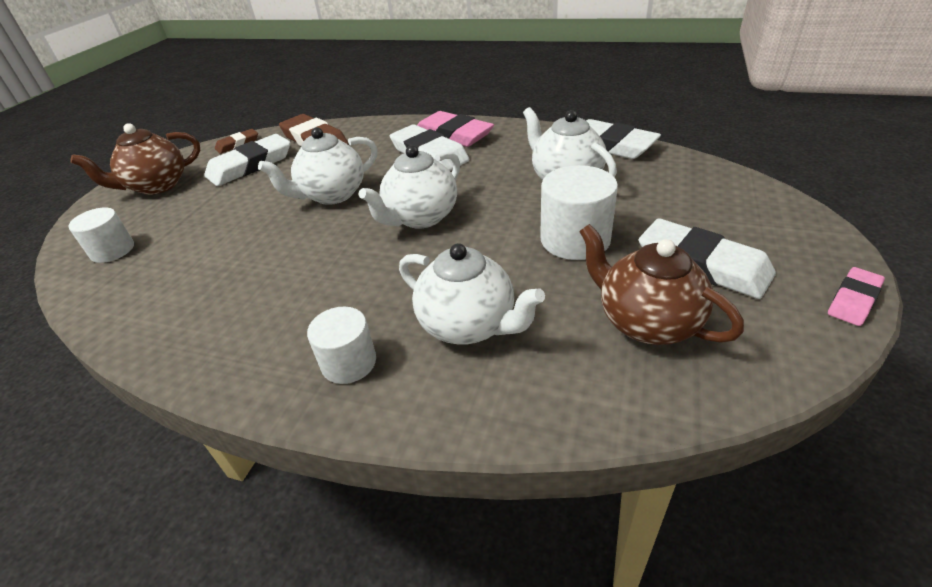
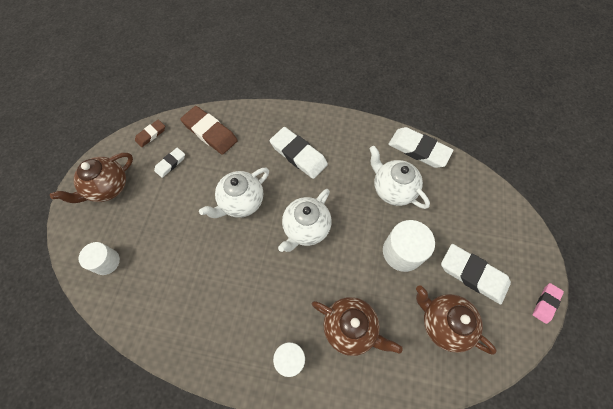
camera: 10 degrees left, 25 degrees up
white eraser [204,134,291,186] -> white eraser [154,148,185,178], size x0.54
white teapot [399,243,545,345] -> brown teapot [312,297,403,356]
pink eraser [417,111,494,147] -> none

